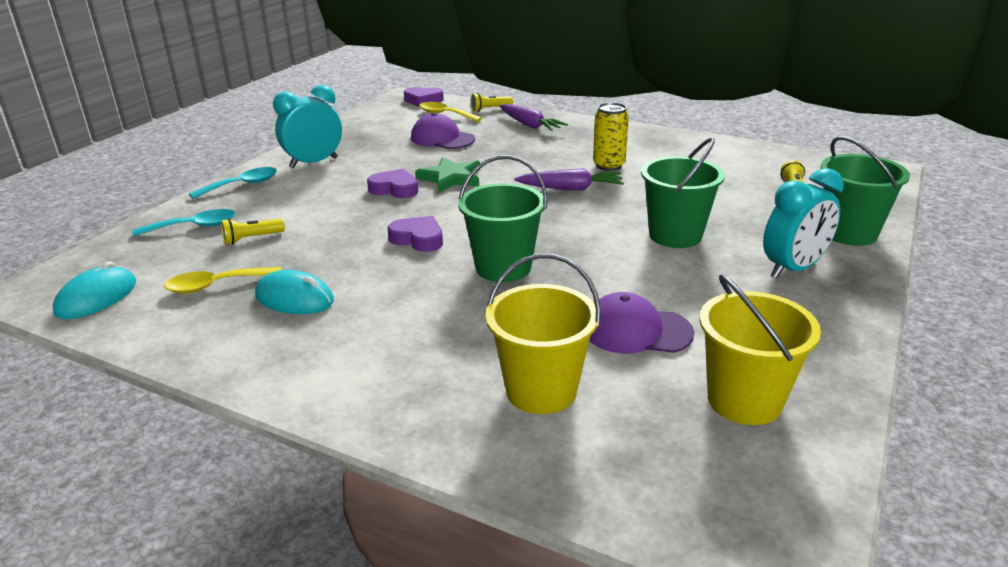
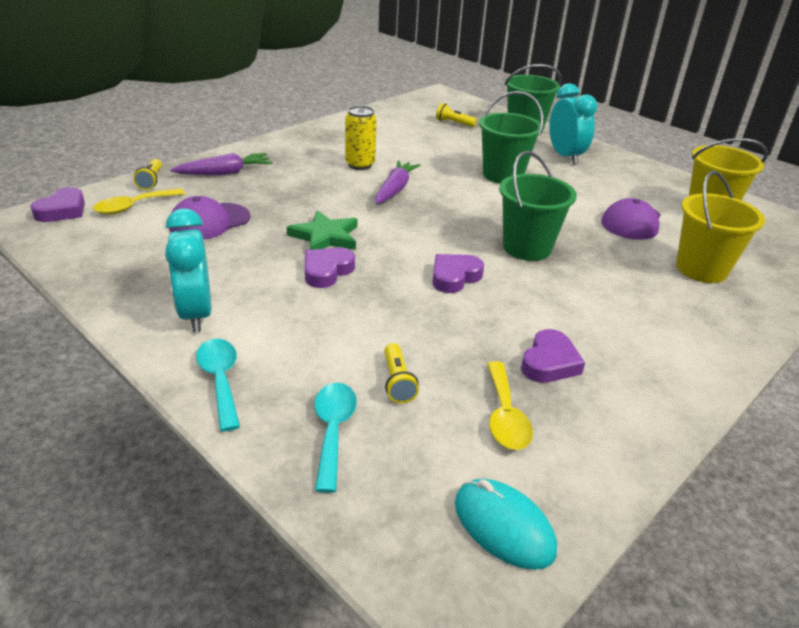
camera: 75 degrees left, 5 degrees up
turquoise mouse [255,270,334,314] -> purple heart [521,329,585,383]

